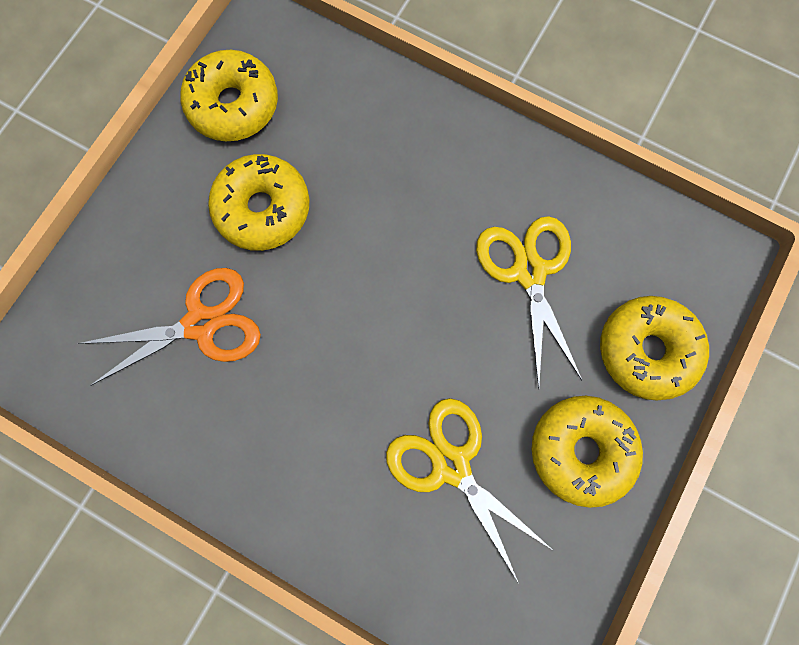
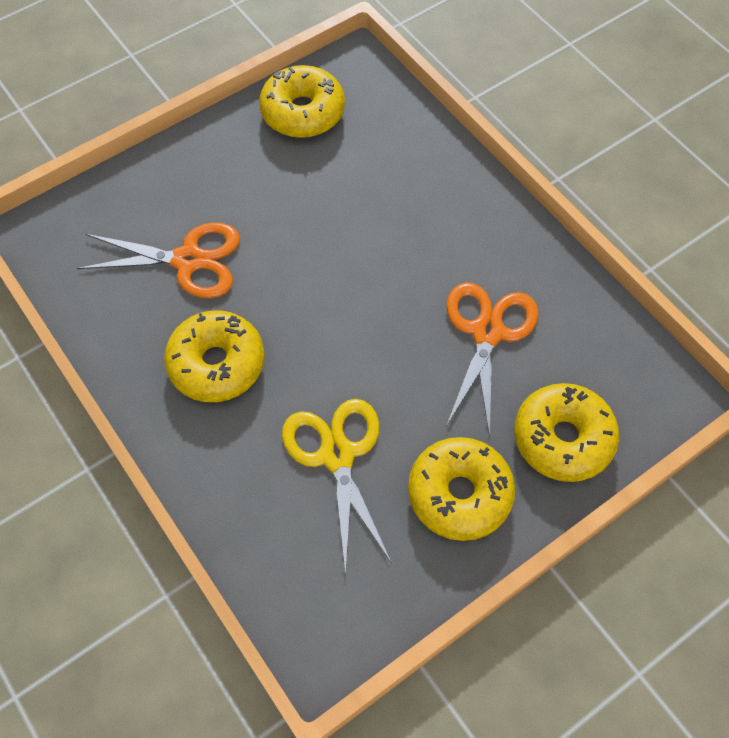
camera: 25 degrees right, 15 degrees down
yellow donut [208,154,310,251] -> yellow donut moved to [164,310,265,402]
yellow scissors [476,216,582,389] -> orange scissors [446,282,538,437]

